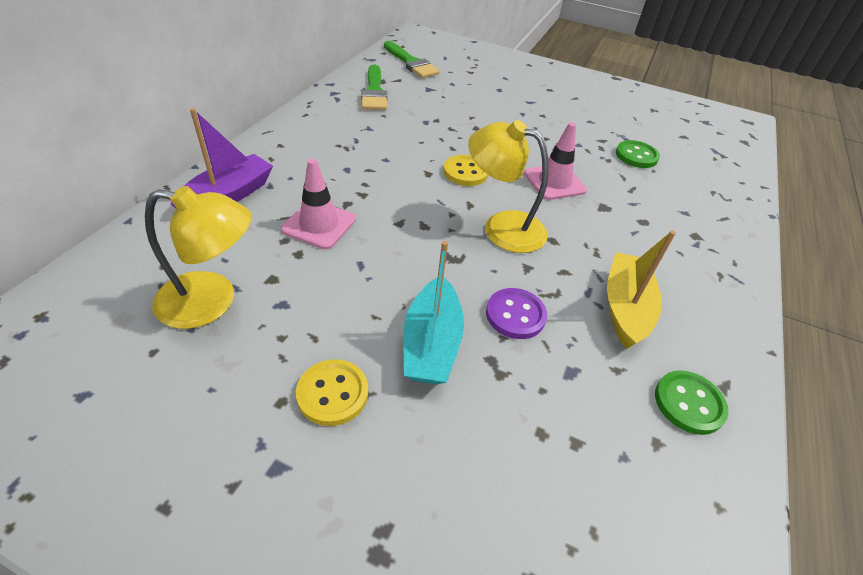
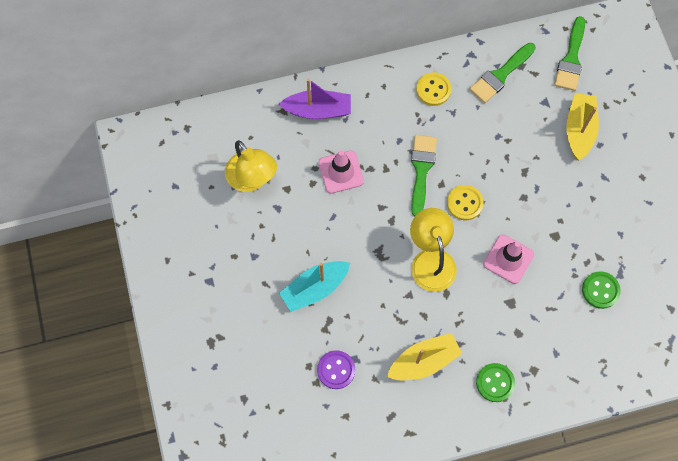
camera: 55 degrees right, 25 degrees up
yellow button [296,359,368,426] -> yellow button moved to [416,73,451,106]
purple button [486,288,547,339] -> purple button moved to [317,350,355,389]
green button [655,370,729,435] -> green button moved to [476,363,515,402]
none -> green brush [411,135,437,216]
none -> yellow boat [566,93,599,161]

